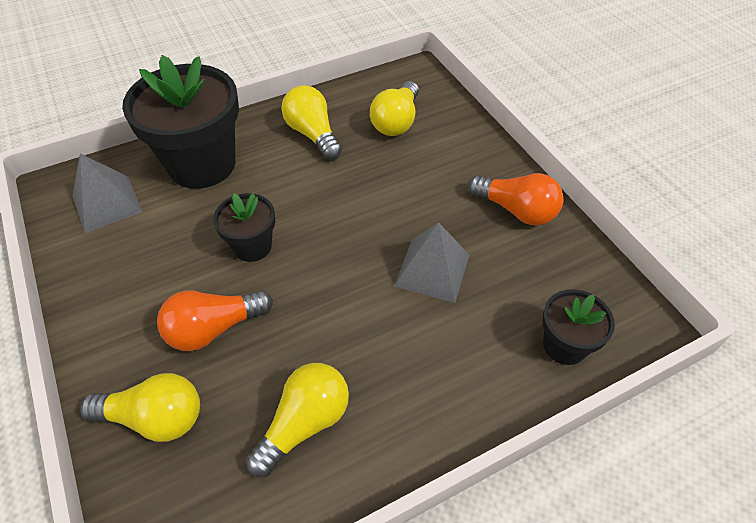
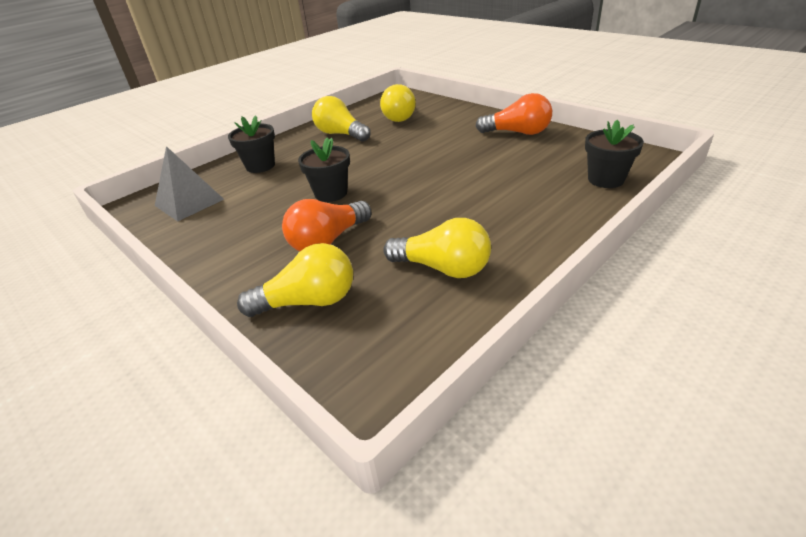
camera: 15 degrees left, 15 degrees down
black flower pot [122,55,239,189] -> black flower pot [228,115,275,173], size x0.51
yellow light bulb [246,363,349,477] -> yellow light bulb turned 90 degrees clockwise [383,218,491,278]
grey pyramid [394,222,469,303] -> none

